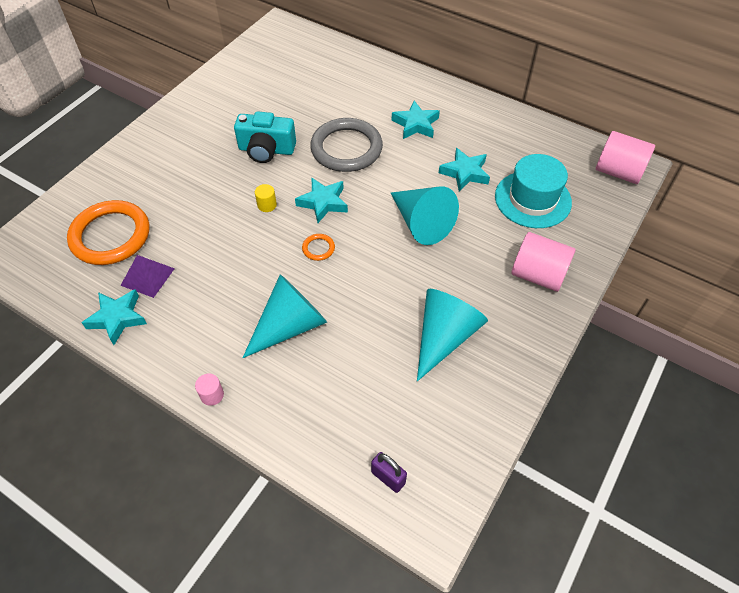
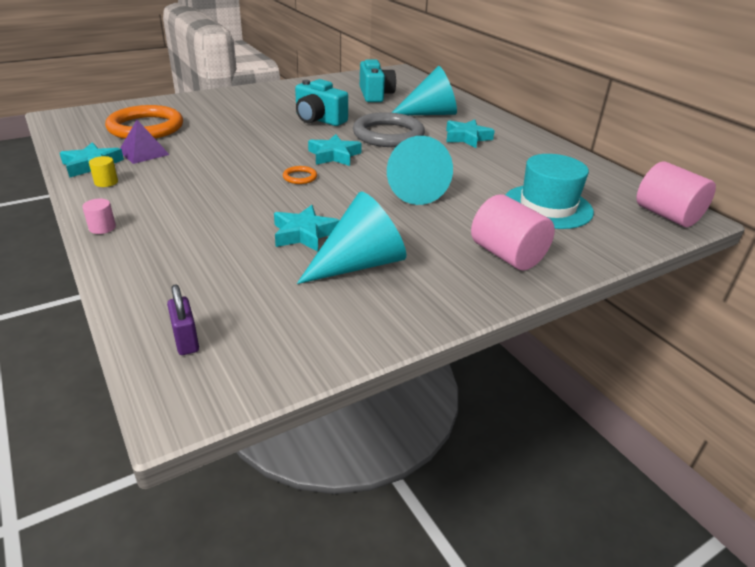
camera: 25 degrees right, 20 degrees down
turquoise cone [243,274,327,358] -> turquoise cone moved to [391,66,457,115]
yellow cylinder [255,184,277,212] -> yellow cylinder moved to [89,156,118,187]
turquoise star [439,148,490,191] -> turquoise star moved to [274,205,340,252]
none -> turquoise camera [360,59,396,102]

